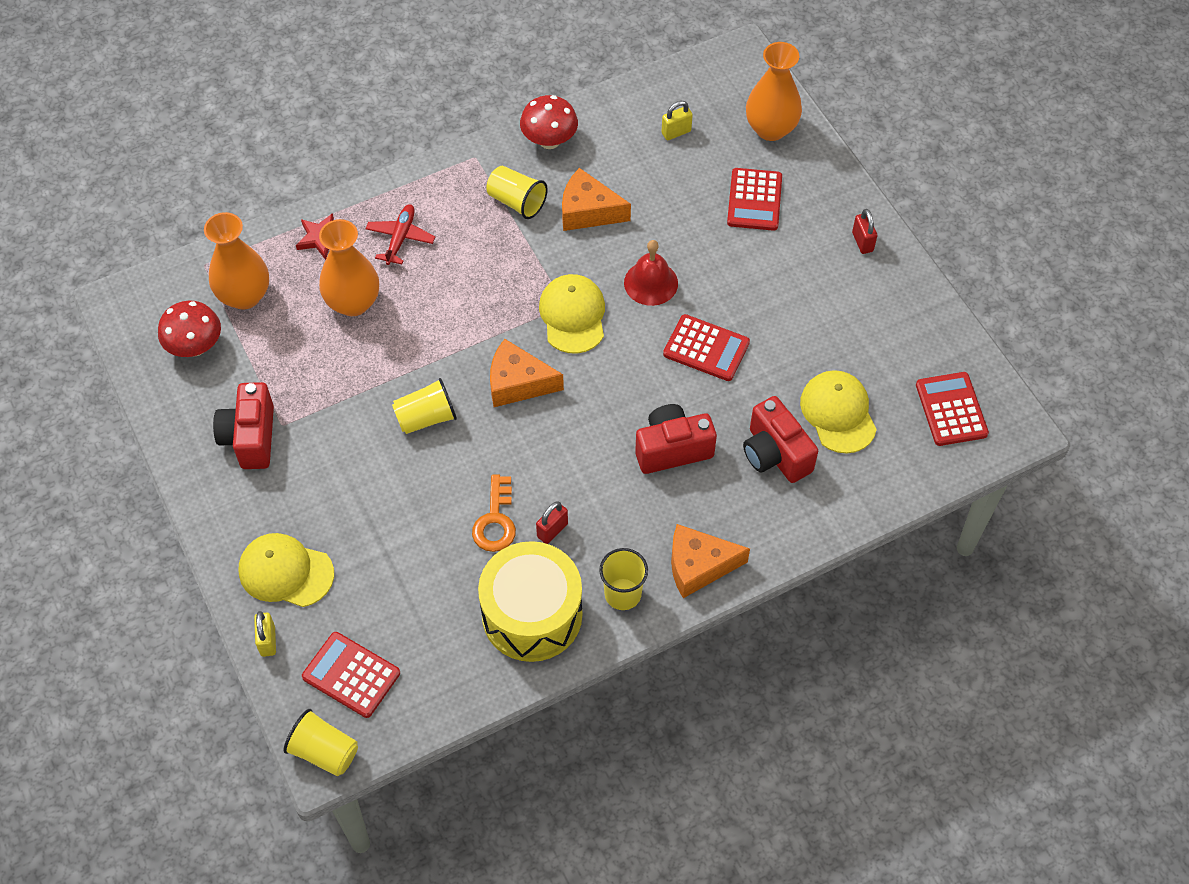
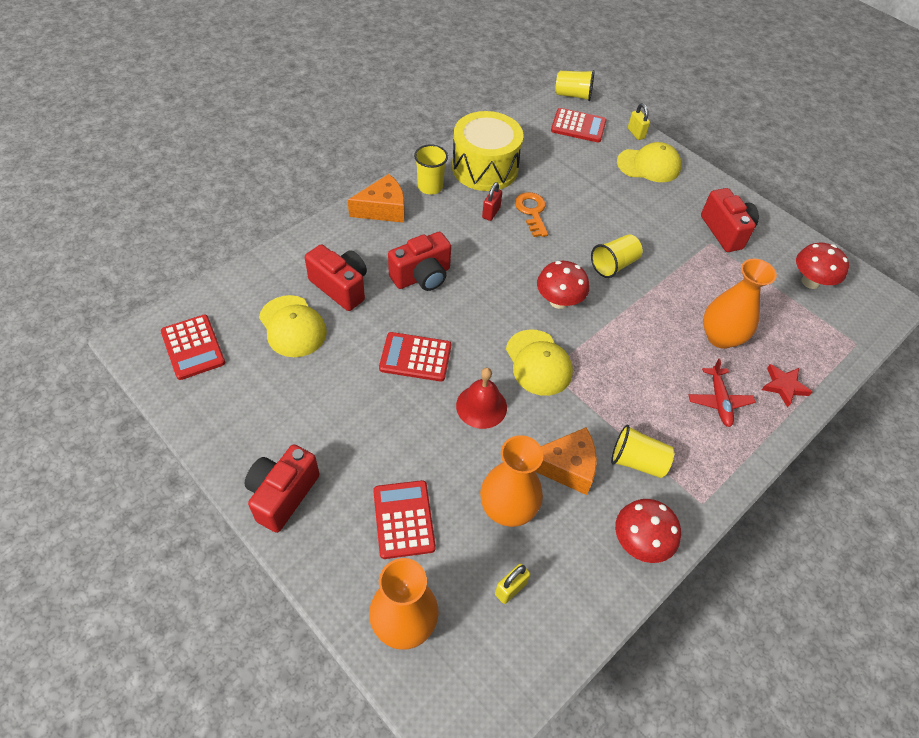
camera: 160 degrees right, 5 degrees down
orange vase [204,212,269,309] -> orange vase moved to [480,435,544,527]
orange cheese [490,339,564,407] -> red mushroom [537,261,589,309]
red padlock [852,209,877,254] -> red camera [245,444,320,533]

